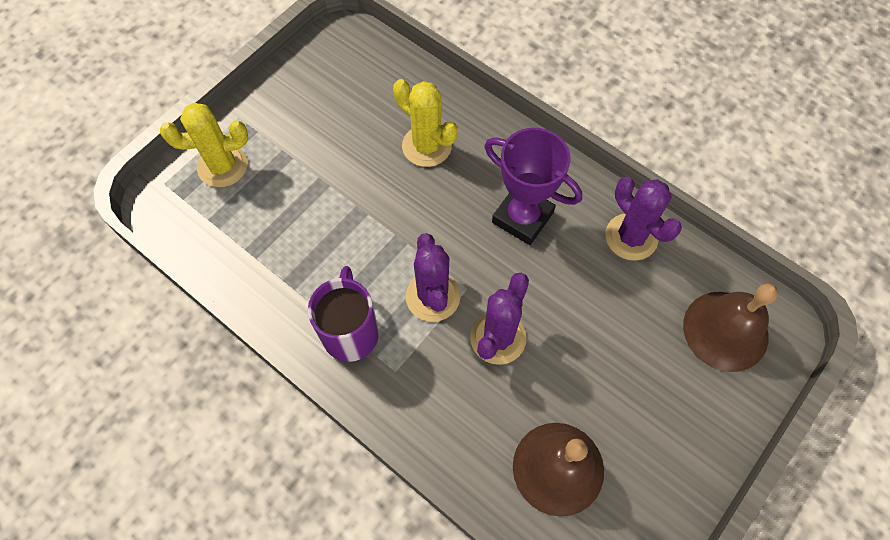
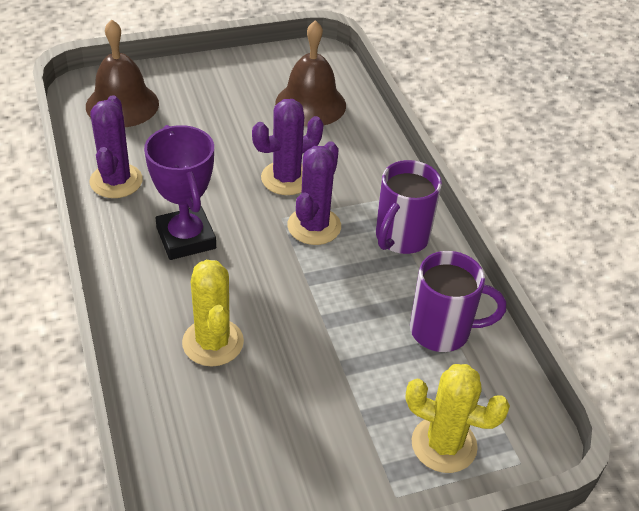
camera: 150 degrees left, 20 degrees down
none -> purple mug [410,251,506,352]

